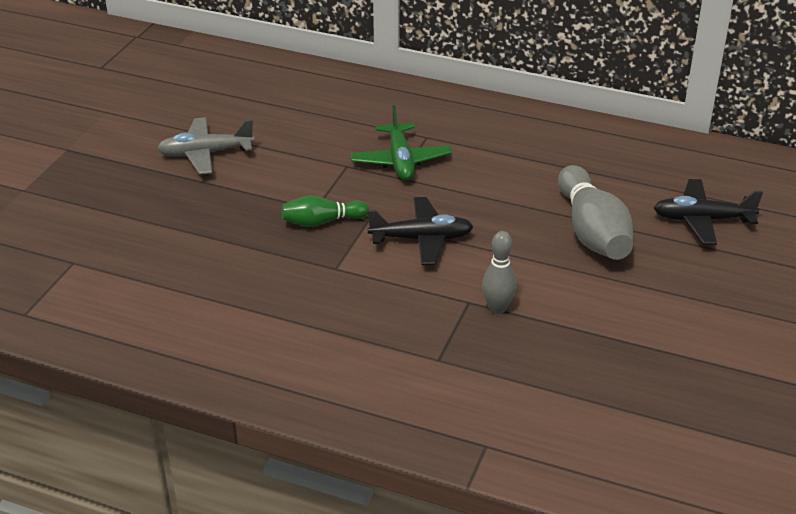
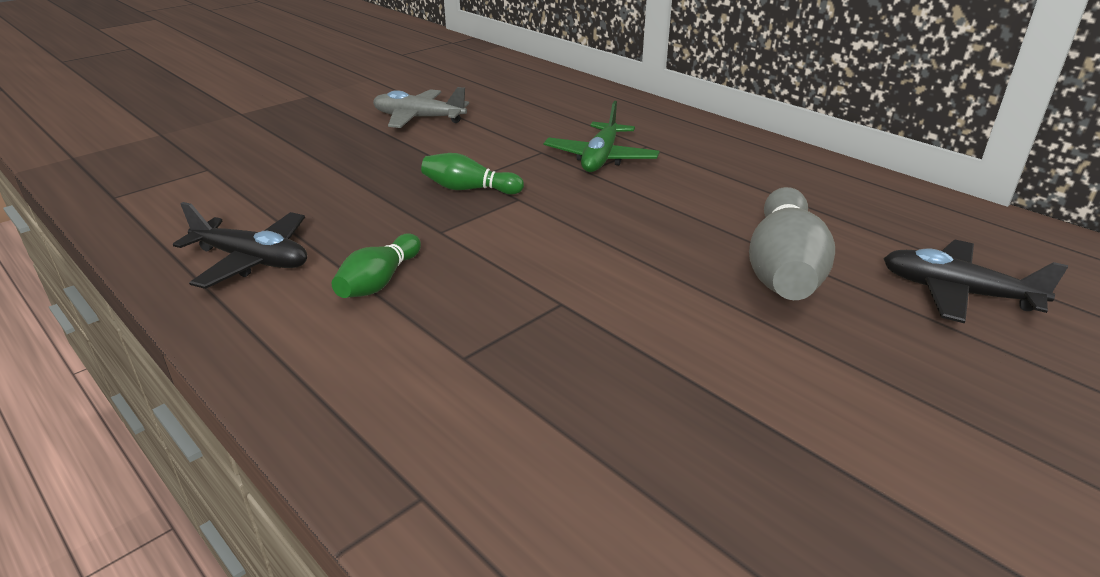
camera: 25 degrees right, 5 degrees down
black plane [367,197,473,265] -> black plane moved to [173,202,307,289]
grey bowling pin [482,231,516,314] -> none
none -> green bowling pin [332,234,421,298]

